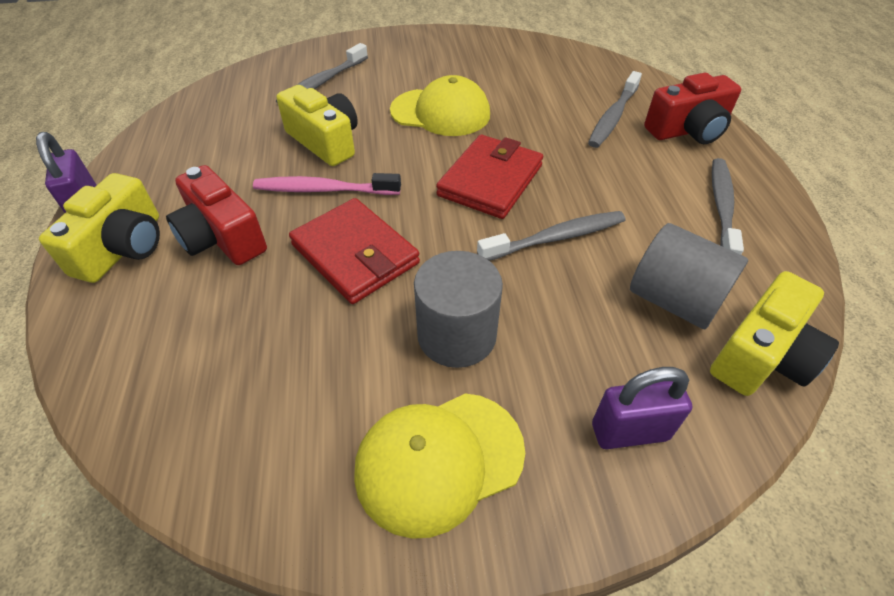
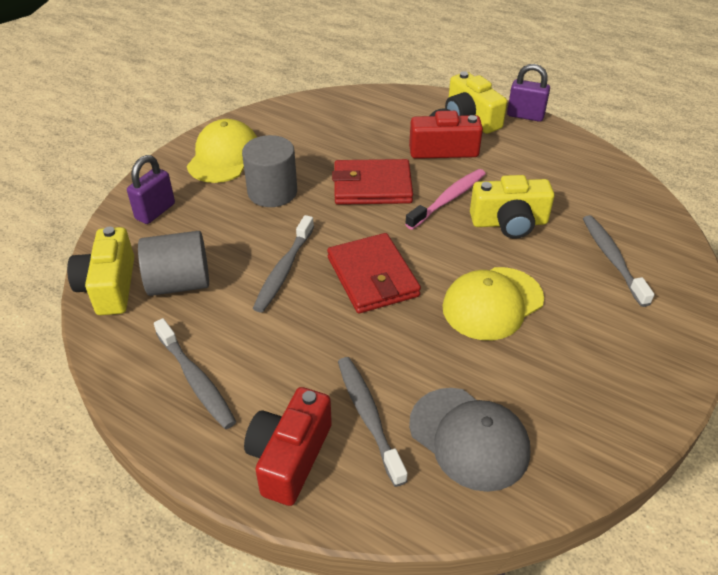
camera: 130 degrees right, 5 degrees down
none -> grey cap [409,388,530,492]

